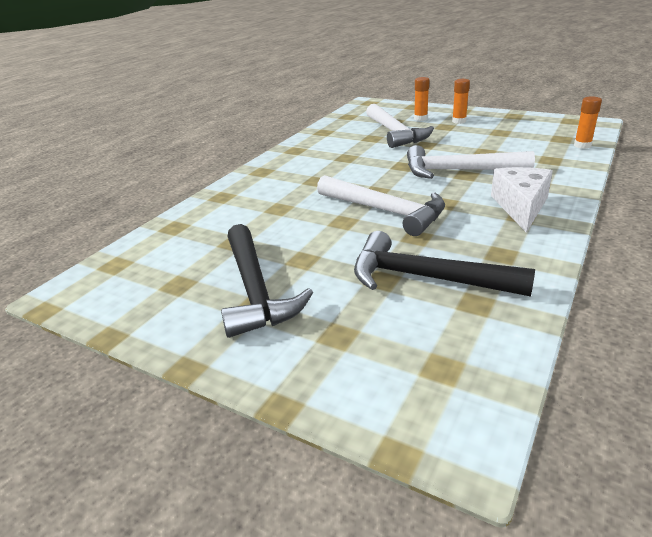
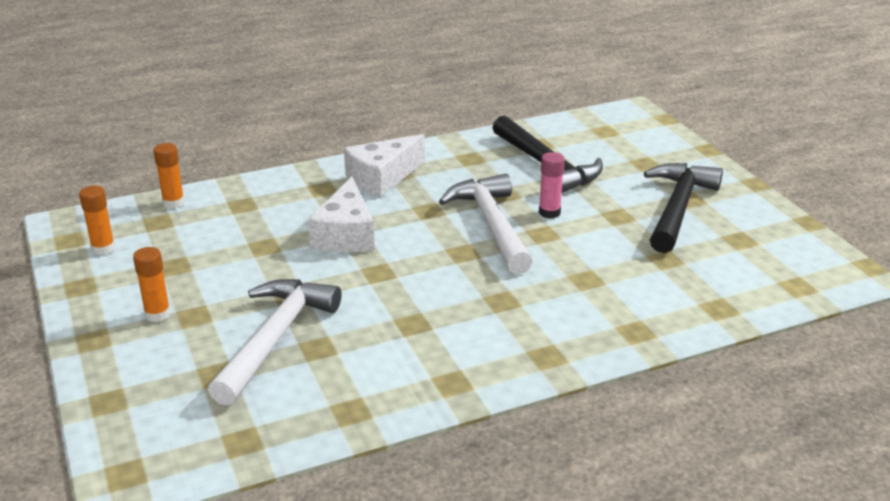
camera: 145 degrees left, 0 degrees up
white hammer [407,145,535,179] -> white cheese [308,177,375,253]
orange glue stick [414,77,430,121] -> orange glue stick moved to [79,186,115,255]
none -> pink glue stick [539,152,565,219]

